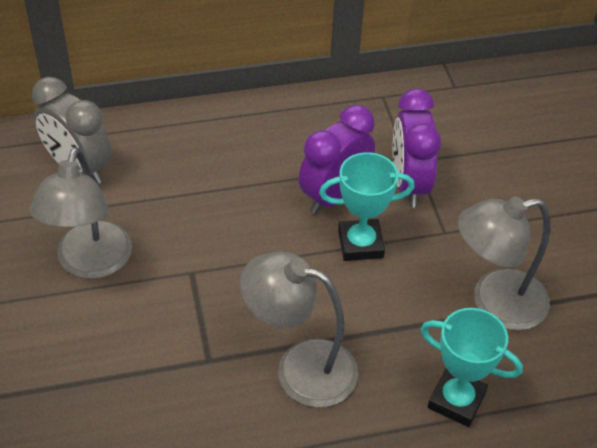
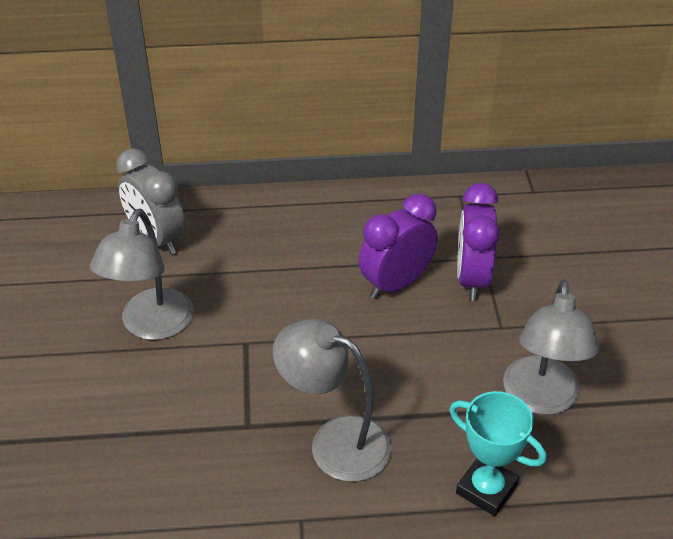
camera: 10 degrees right, 5 degrees down
turquoise trophy [319,152,415,261] -> none
grey lamp [458,196,551,330] -> grey lamp turned 75 degrees counterclockwise [503,280,599,415]

